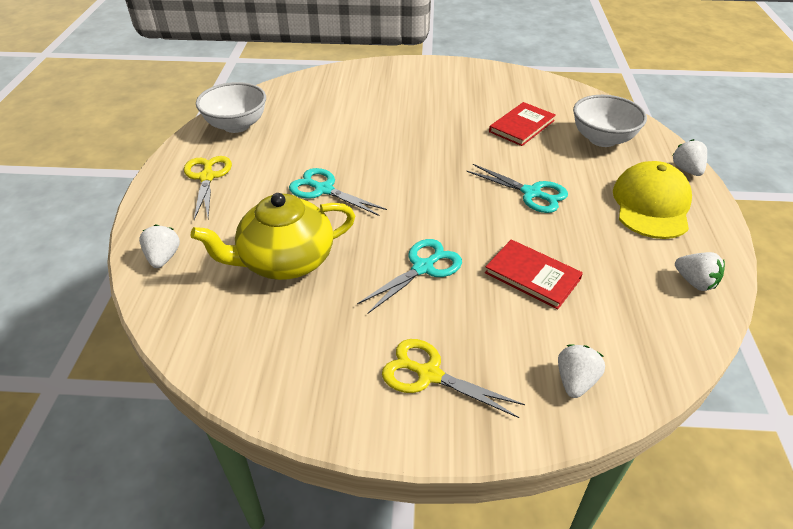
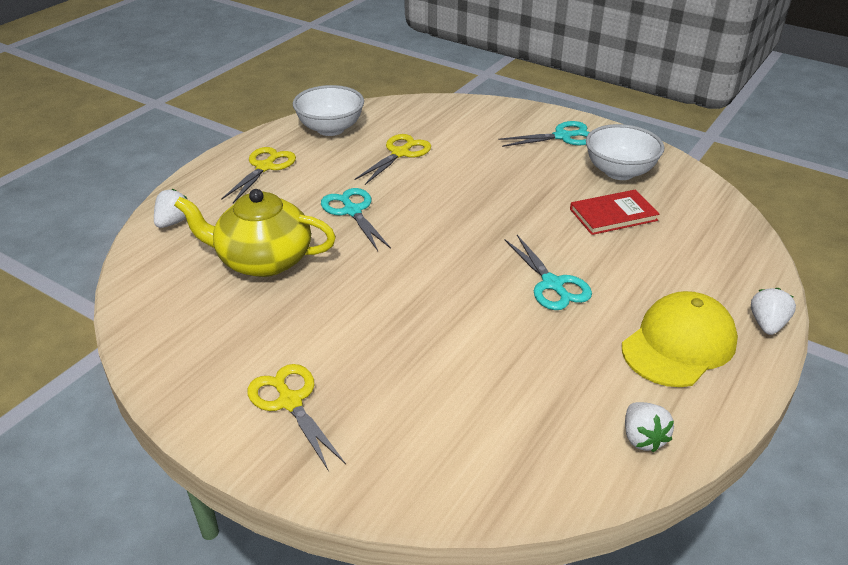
camera: 30 degrees right, 5 degrees down
turquoise scissors [357,239,462,314] -> turquoise scissors moved to [498,121,590,147]
red book [485,239,583,309] -> none
white strawberry [558,345,605,398] -> none
white bowl [573,95,647,147] -> white bowl moved to [586,124,664,180]
none -> yellow scissors [354,134,431,185]

